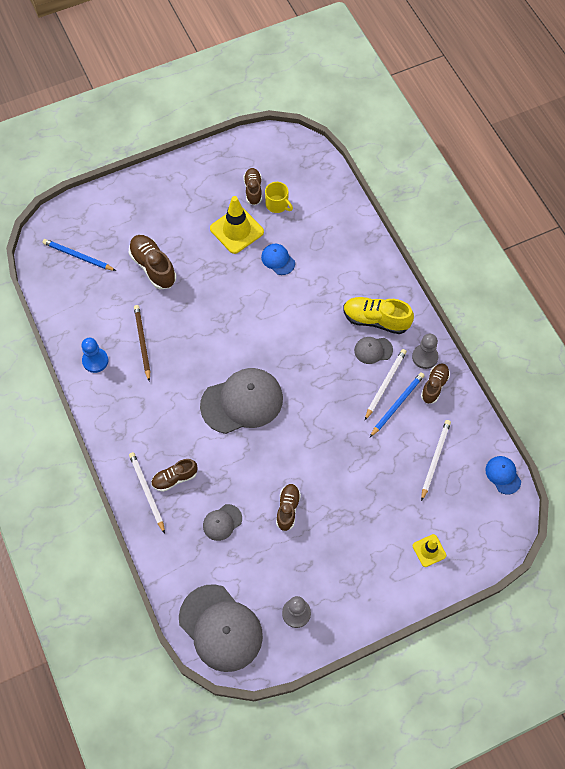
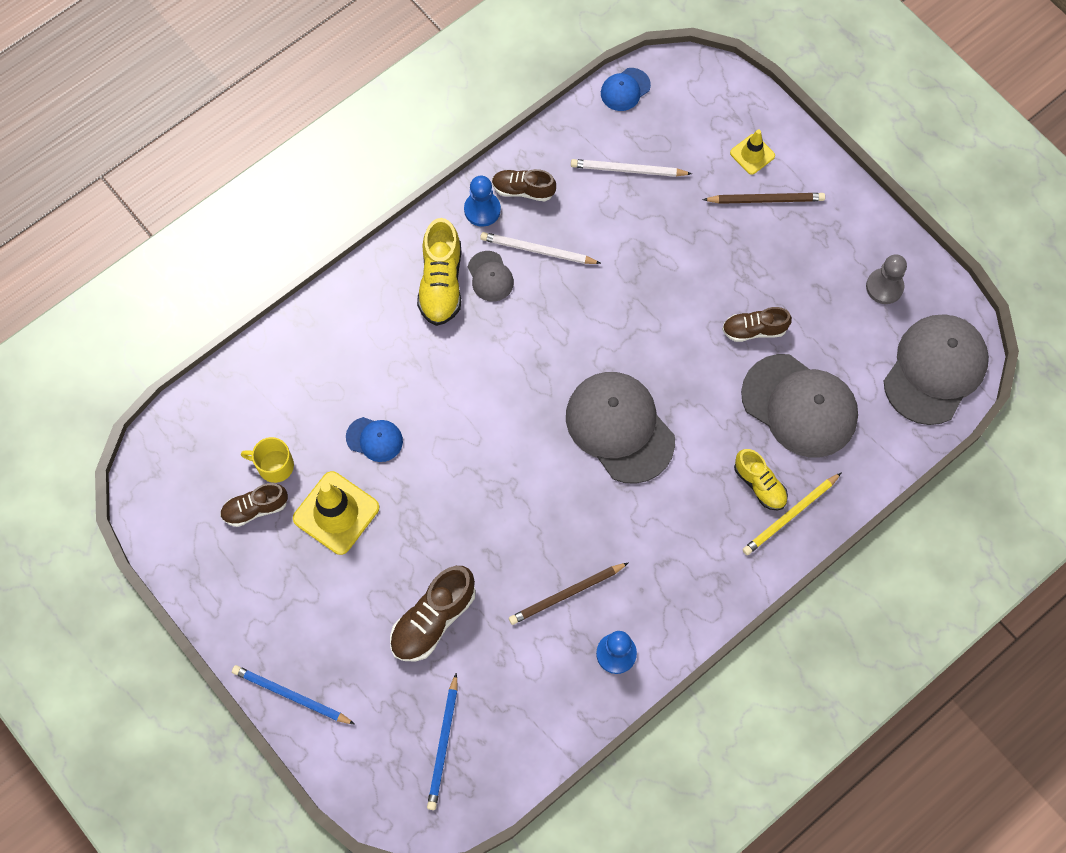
camera: 105 degrees left, 5 degrees up
white pencil [129,452,165,533] -> yellow pencil [742,472,842,555]
brown shoe [151,459,198,492] -> yellow shoe [734,449,788,511]
grey cap [203,504,242,541] -> grey cap [741,354,858,457], size x2.12
blue cap [261,244,295,275] -> blue cap turned 105 degrees counterclockwise [346,417,403,462]
yellow mug [265,182,293,213] -> yellow mug turned 105 degrees counterclockwise [241,437,294,483]
blue pencil [370,372,425,437] -> blue pencil moved to [232,665,354,724]
grey pawn [412,334,439,369] -> blue pawn [464,176,501,227]
none -> brown pencil [702,193,825,204]

